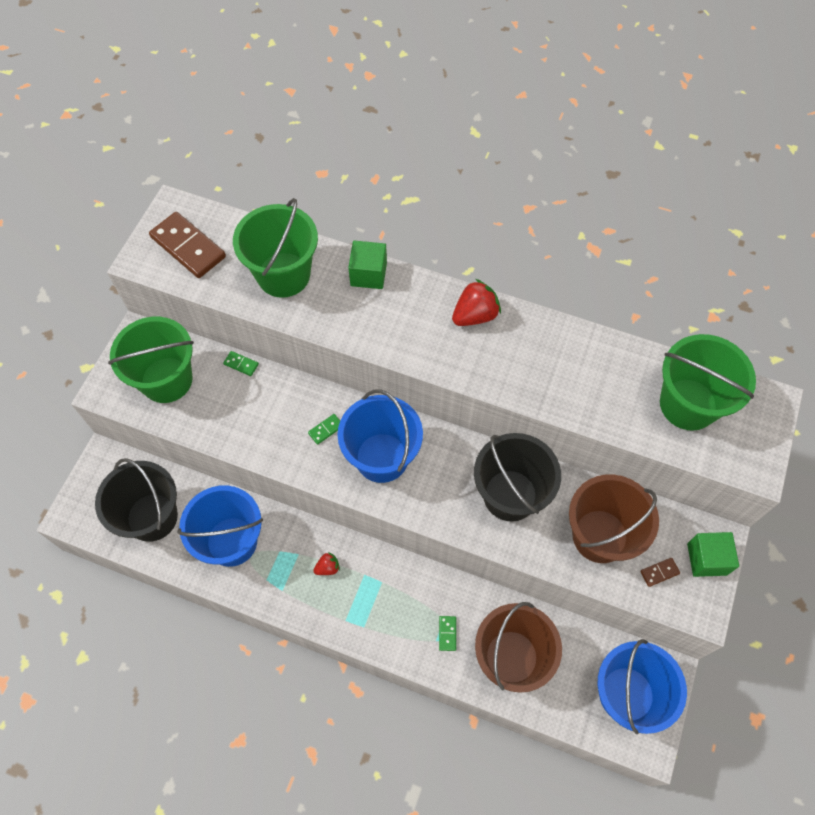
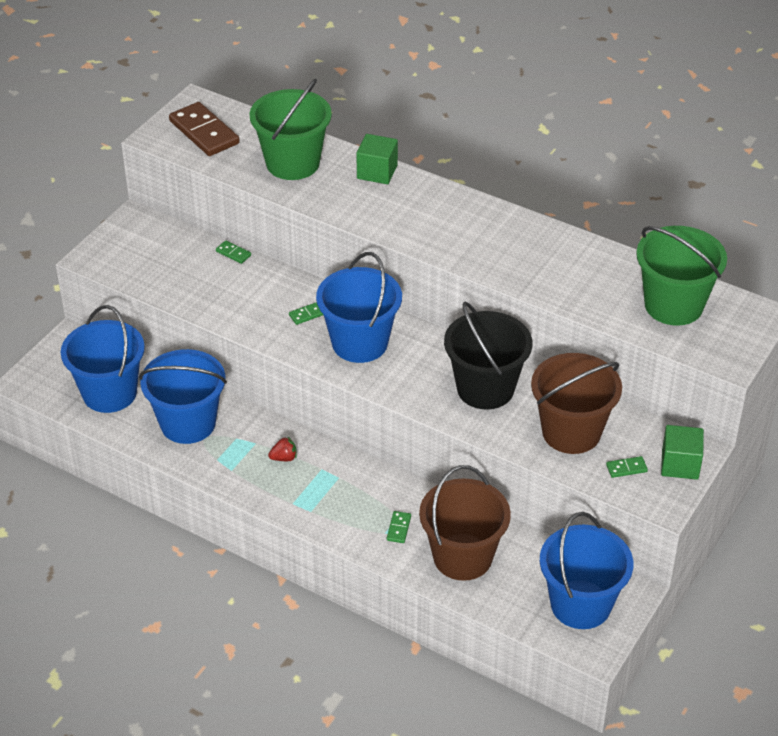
camera: 10 degrees right, 20 degrees down
black bucket [95,458,178,542] -> blue bucket [61,305,145,413]
green bucket [108,317,194,403] -> none
red strawberry [452,279,501,326] -> none
brown domino [640,558,680,587] -> green domino [606,456,648,478]

